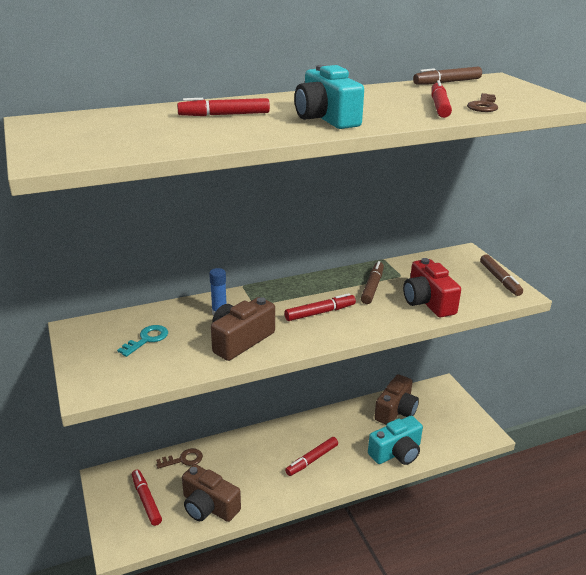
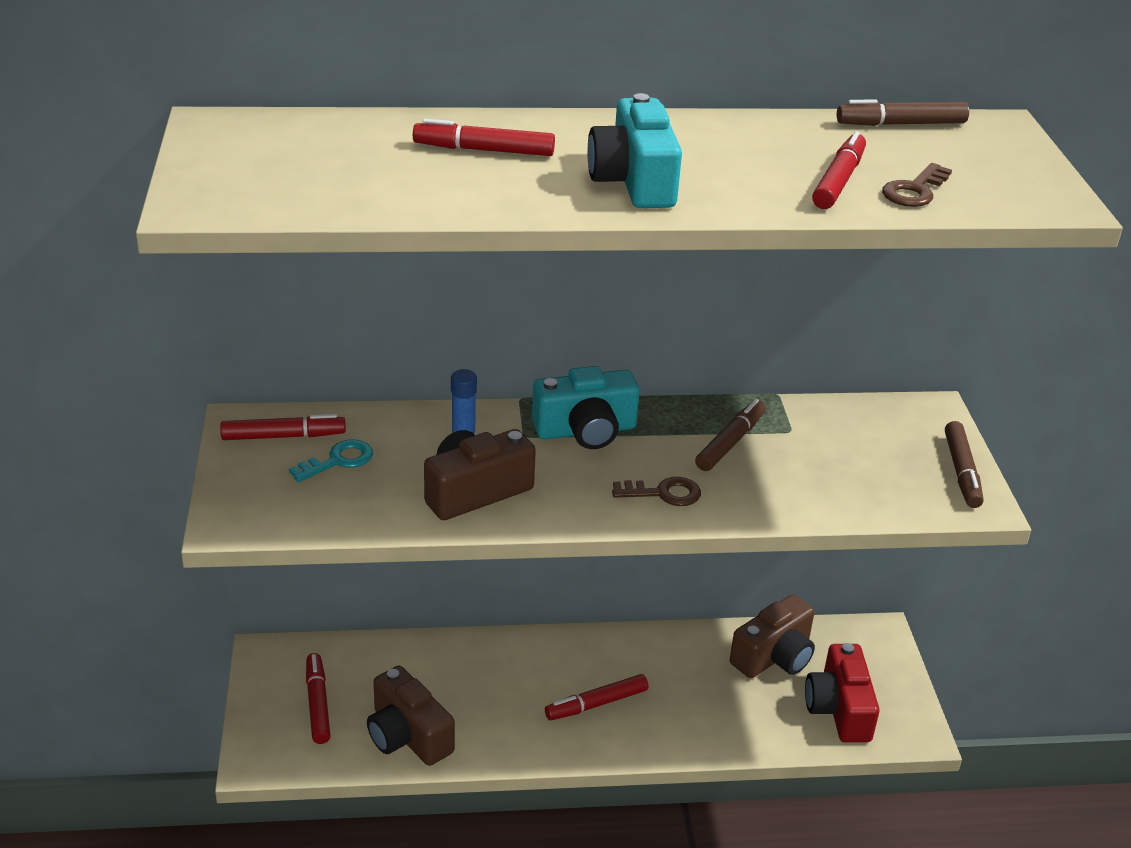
camera: 15 degrees right, 5 degrees up
brown key [156,448,203,469] -> brown key moved to [612,477,701,506]
red marker [284,293,356,321] -> red marker moved to [220,414,346,440]
turquoise camera [368,416,423,465] -> turquoise camera moved to [532,366,640,449]
red camera [403,258,461,318] -> red camera moved to [805,643,880,743]

